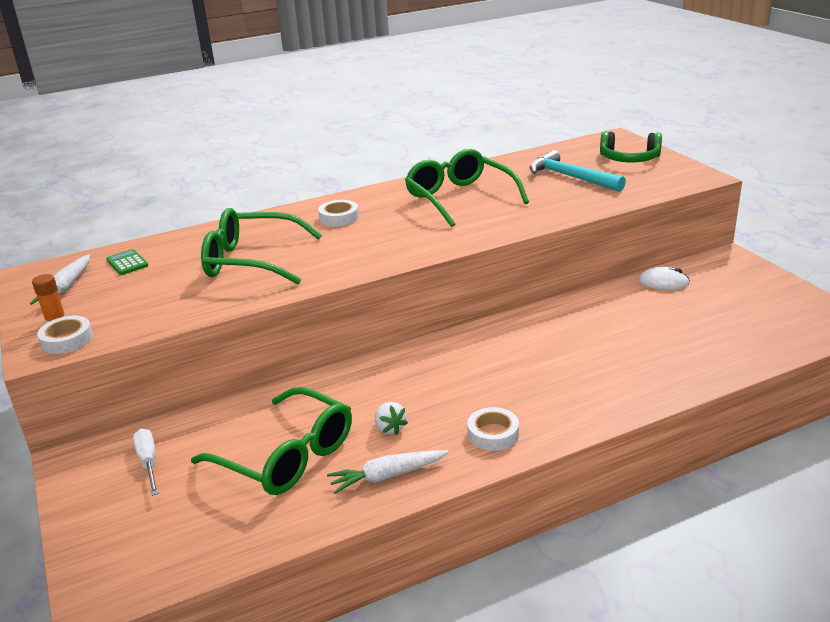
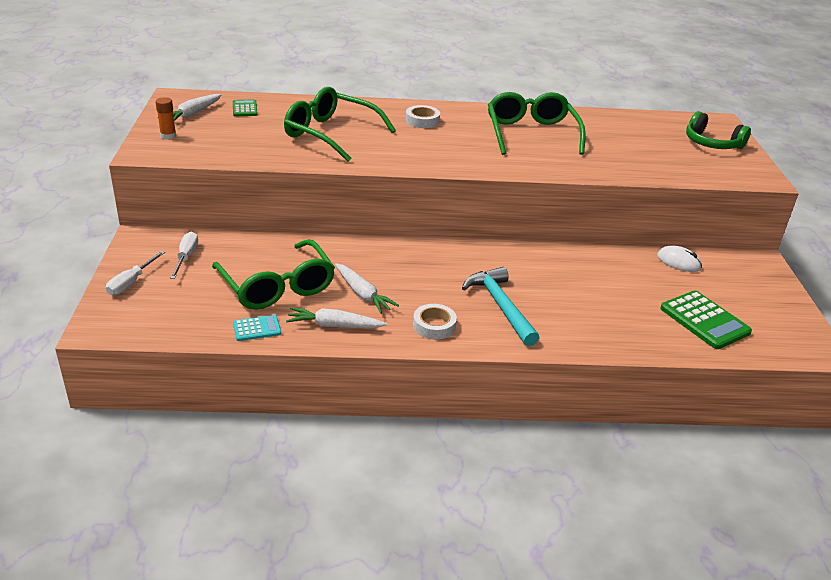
camera: 20 degrees right, 5 degrees up
white tape [37,316,93,354] -> none
white strawberry [375,402,408,435] -> white carrot [335,263,399,314]
turquoise hammer [529,150,626,192] -> turquoise hammer moved to [462,267,539,346]
none -> white screwdriver [106,251,165,295]
none -> turquoise calculator [233,315,281,341]
none -> green calculator [660,291,752,349]

